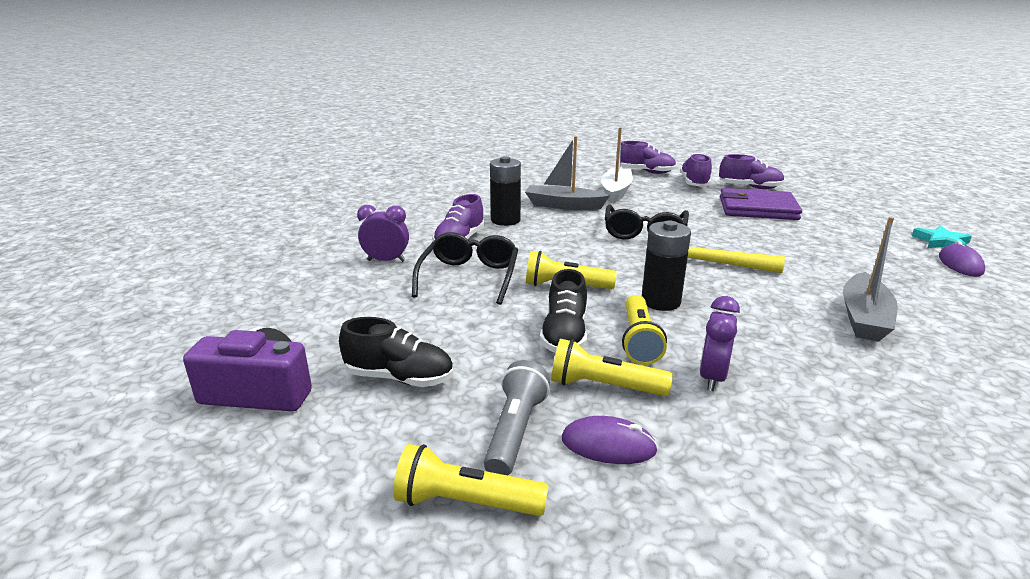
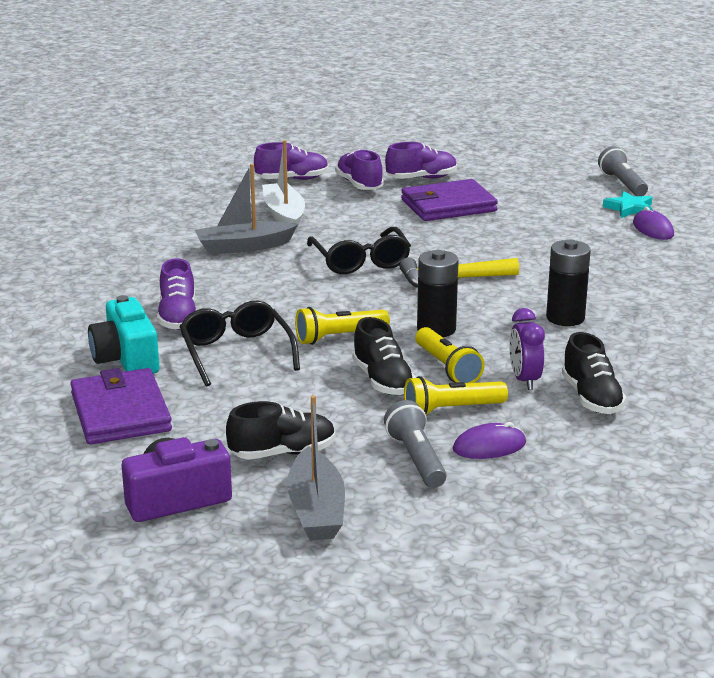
camera: 30 degrees left, 0 degrees up
purple clock [357,205,409,262] -> turquoise camera [88,295,159,374]
yellow flashlight [393,444,548,516] -> none
black battery [490,156,521,226] -> black battery moved to [546,240,591,326]
grey boat [843,217,898,342] -> grey boat moved to [287,395,345,540]
none -> purple wallet [70,368,172,444]
none -> black shoe [562,332,626,414]
none -> grey flashlight [598,146,648,196]

